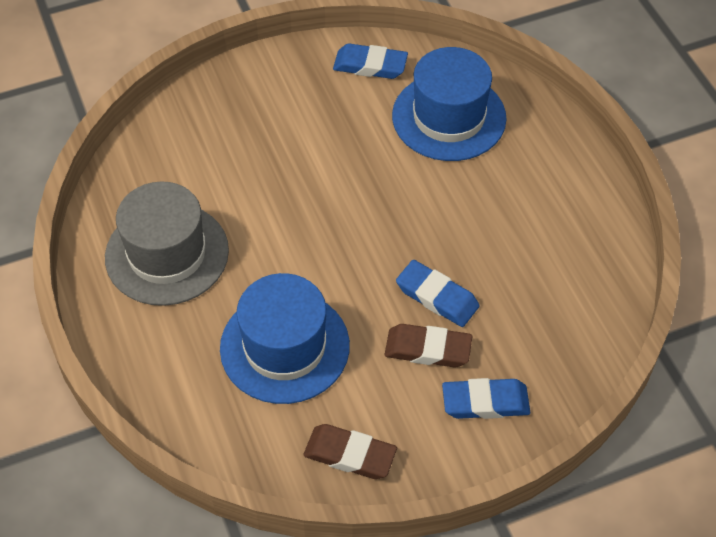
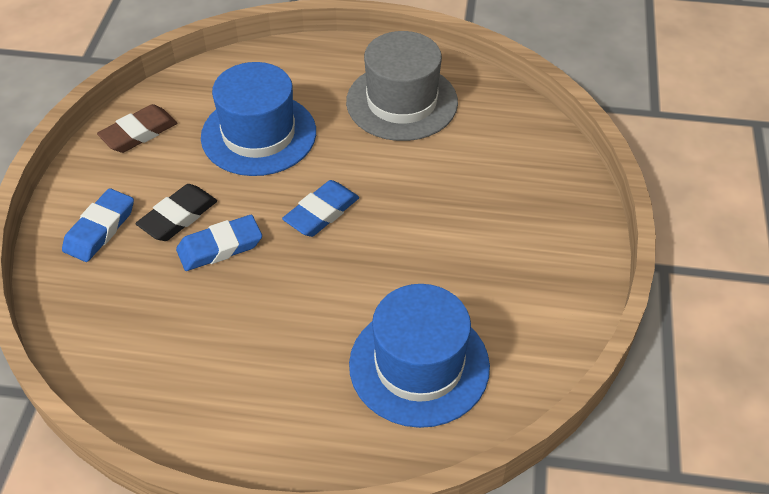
camera: 120 degrees right, 5 degrees down
blue eraser [333,43,408,79] -> blue eraser moved to [282,180,359,237]
brown eraser [385,324,472,368] -> black eraser [135,184,217,241]

